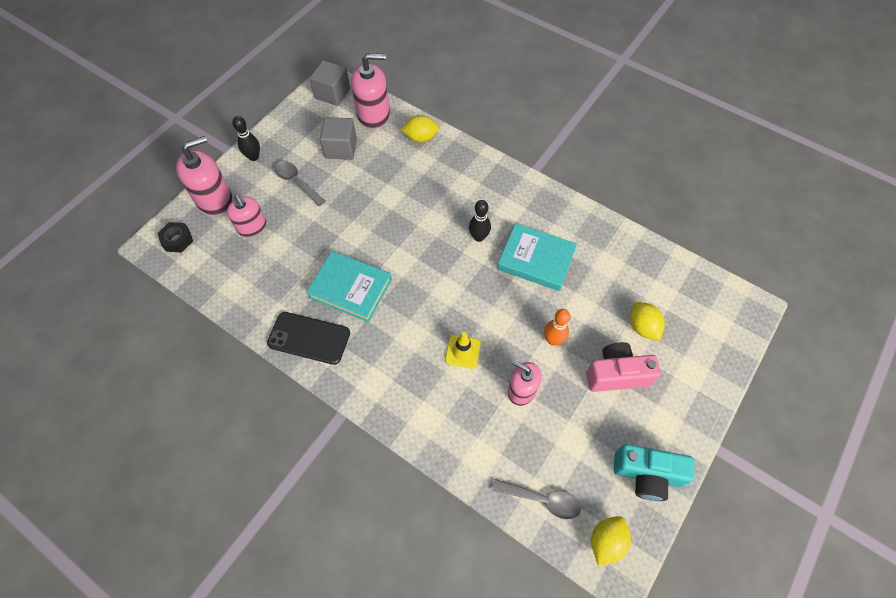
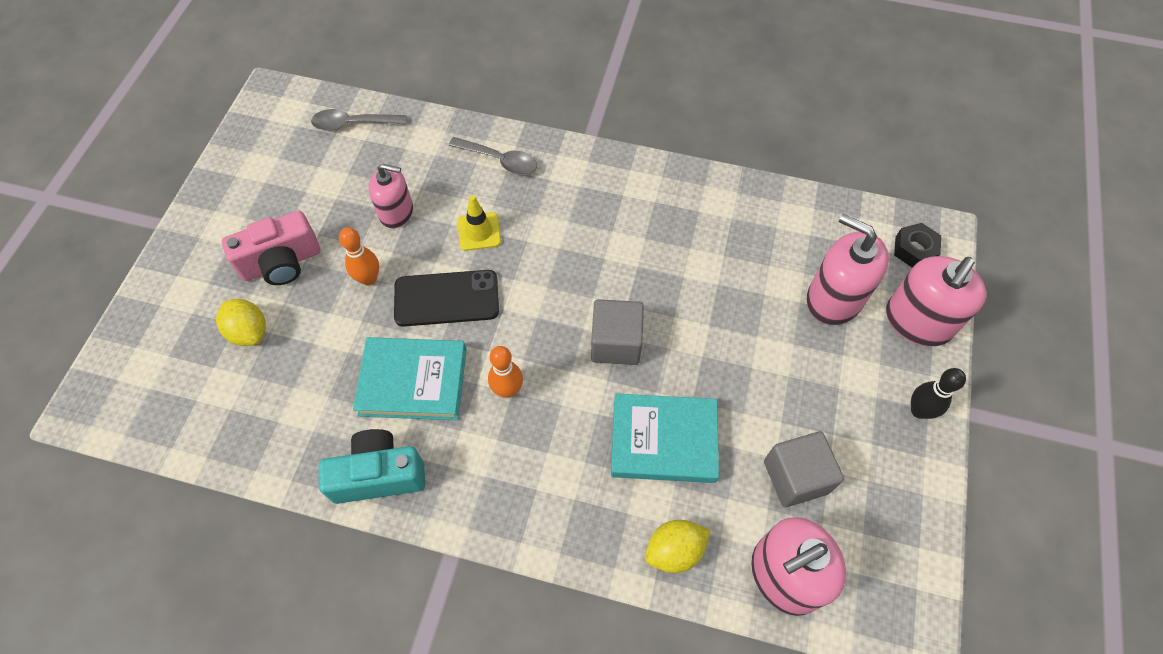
camera: 160 degrees right, 0 degrees up
pink soap dispenser [227,195,266,237] -> pink soap dispenser [807,214,889,325], size x1.52
black phone [267,312,350,365] -> black phone moved to [394,270,499,327]
grey spoon [275,161,325,206] -> grey spoon moved to [448,137,537,175]
turquoise book [306,251,392,322] -> turquoise book moved to [611,393,719,483]
grey cube [309,60,350,106] -> grey cube moved to [591,299,644,365]
black bowling pin [469,200,491,242] -> orange bowling pin [488,346,523,398]
yellow lemon [591,516,631,566] -> none
turquoise camera [614,444,694,501] -> turquoise camera moved to [319,429,425,504]

